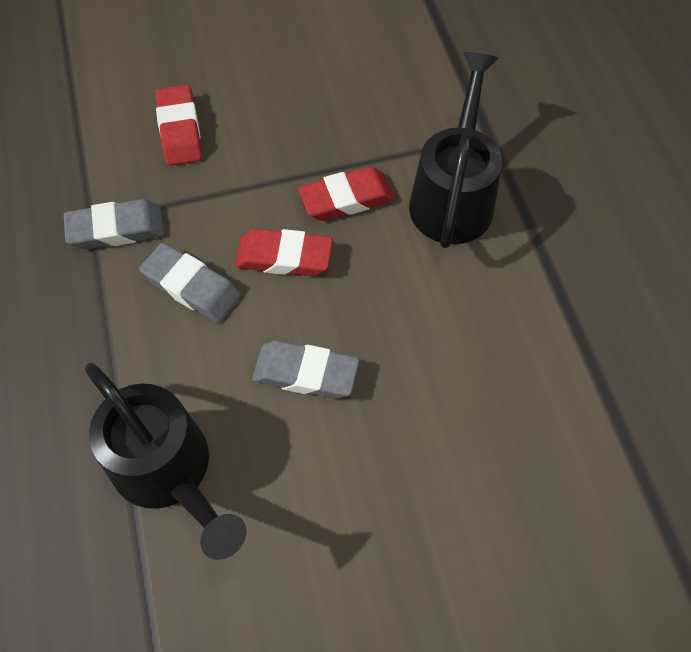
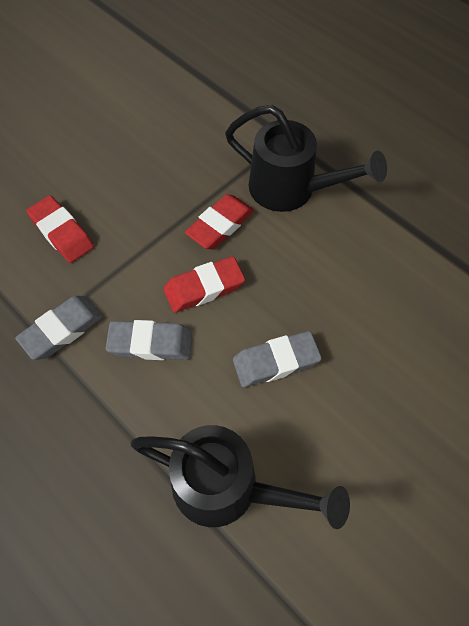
camera: 30 degrees left, 0 degrees up
black watering can [409,52,502,248] -> black watering can turned 135 degrees clockwise [225,105,387,212]

